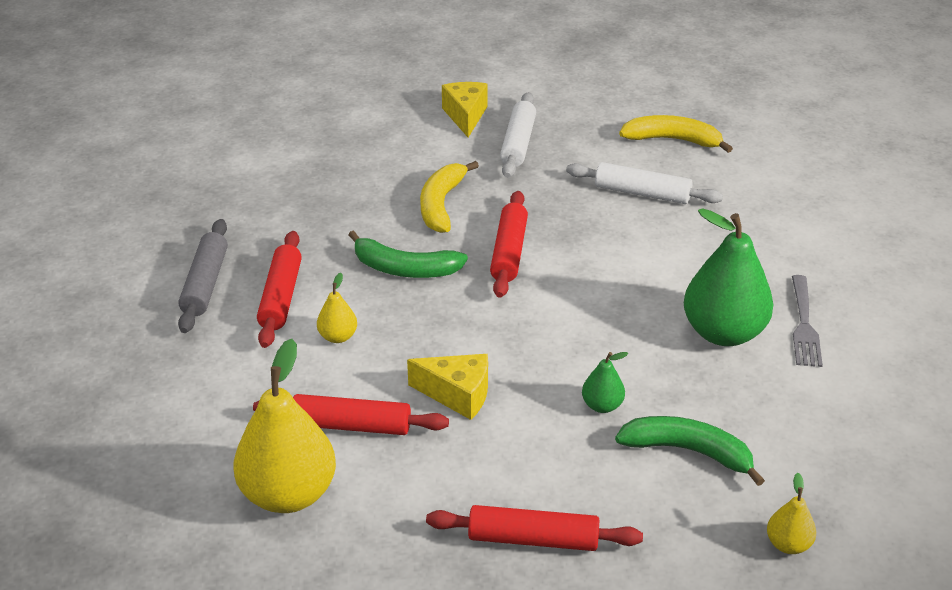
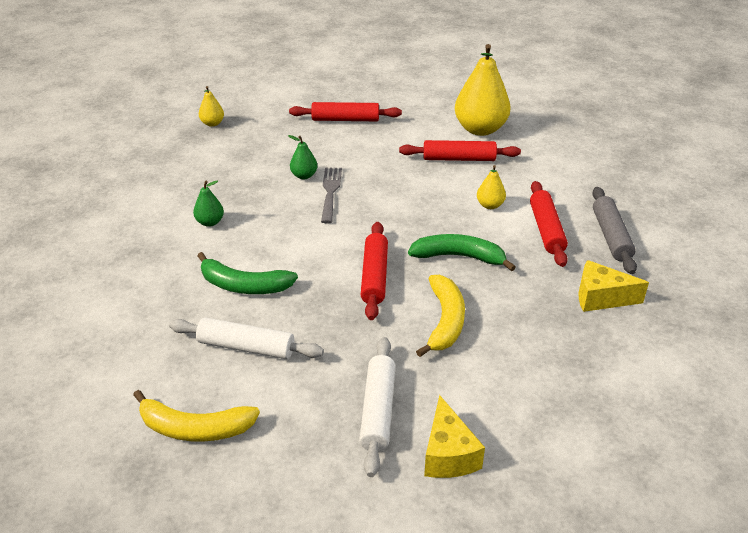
camera: 175 degrees right, 0 degrees up
yellow cheese [407,354,488,420] -> yellow cheese moved to [579,260,649,312]
green banana [615,416,765,486] -> green banana moved to [197,252,298,294]
green pear [684,208,773,346] -> green pear [193,181,224,227], size x0.46
grey fork [792,275,823,367] -> grey fork moved to [321,168,342,223]

